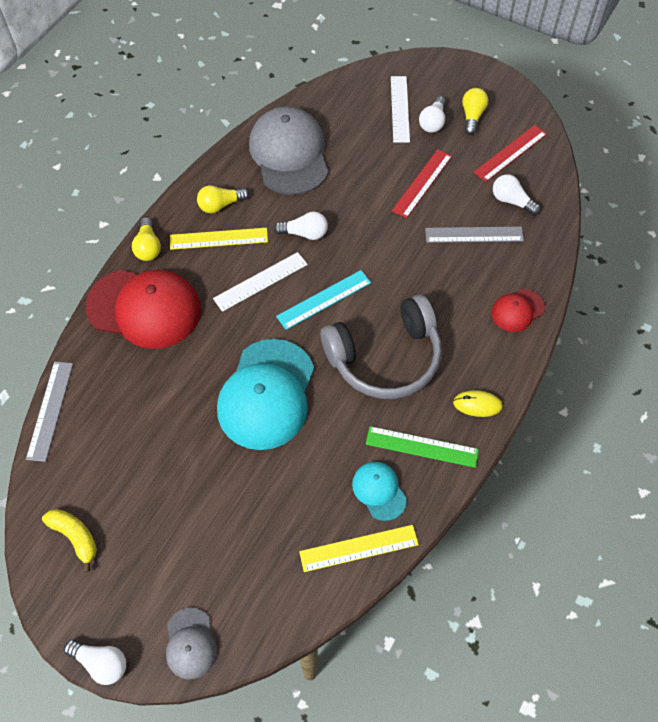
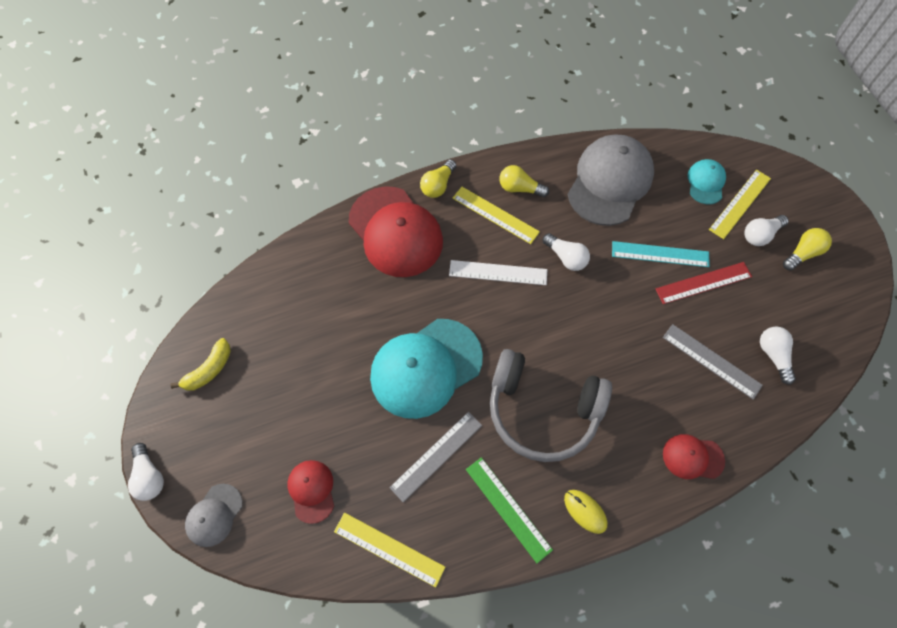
camera: 40 degrees right, 5 degrees up
grey ruler [26,362,73,462] -> grey ruler moved to [389,412,482,502]
yellow banana [42,509,97,573] -> yellow banana turned 45 degrees clockwise [171,338,231,390]
turquoise ruler [276,270,371,330] -> turquoise ruler moved to [612,241,710,267]
turquoise cap [352,462,407,521] -> turquoise cap moved to [688,159,726,205]
white ruler [391,76,410,143] -> yellow ruler [709,170,771,239]
red ruler [474,125,547,182] -> none
none -> red cap [287,460,334,524]

